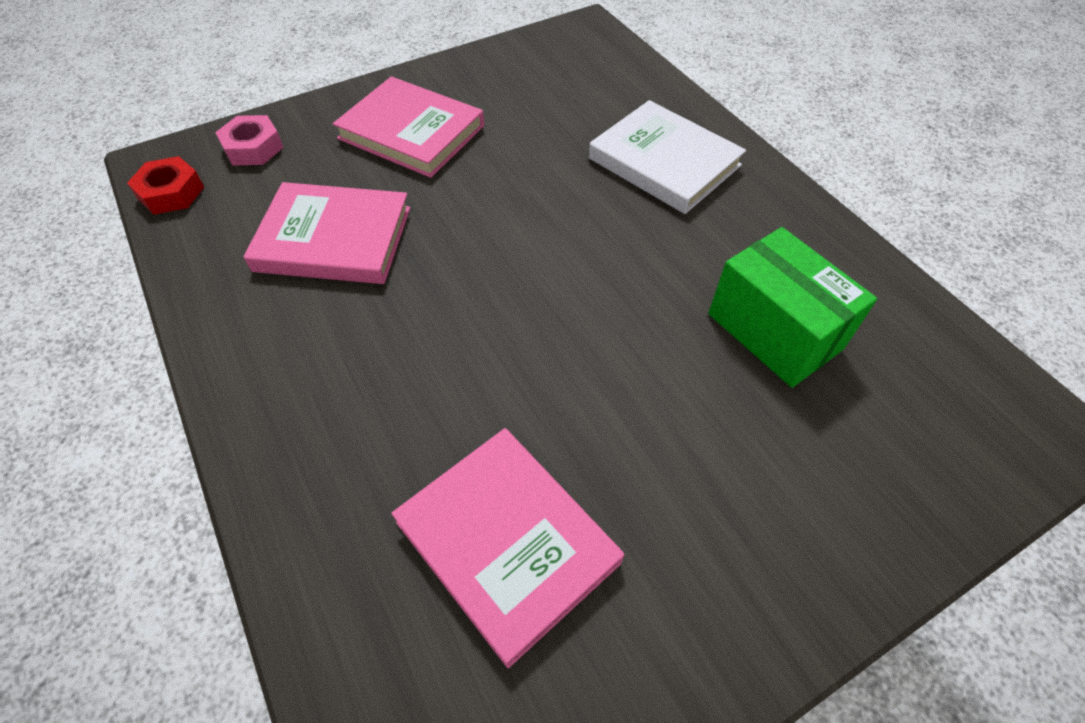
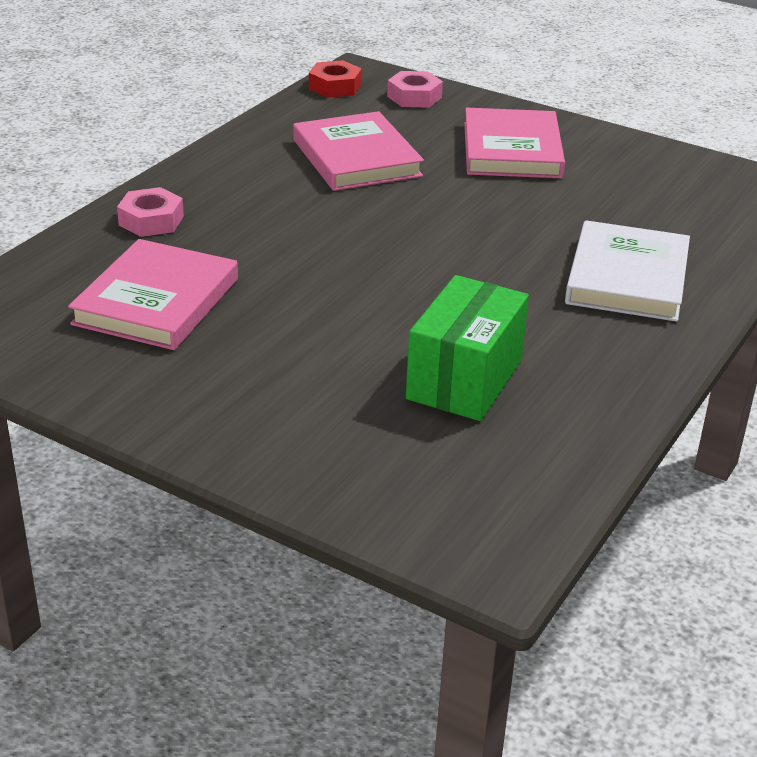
camera: 60 degrees right, 20 degrees down
none -> pink nut [117,187,184,237]

